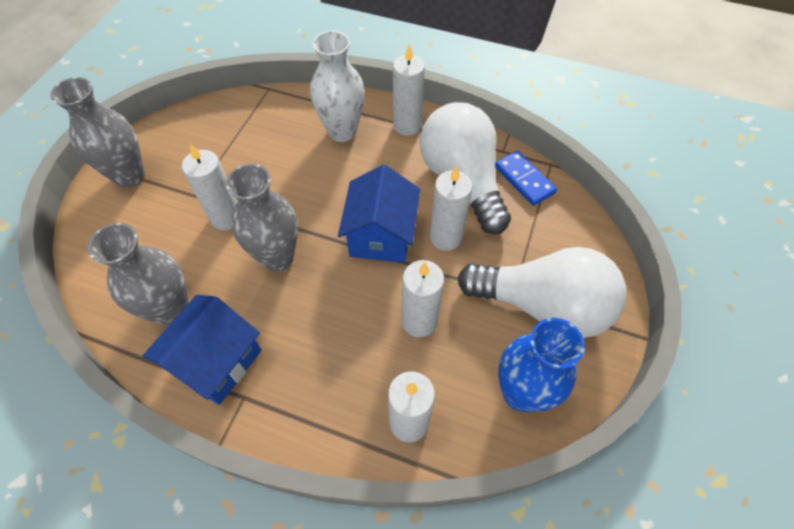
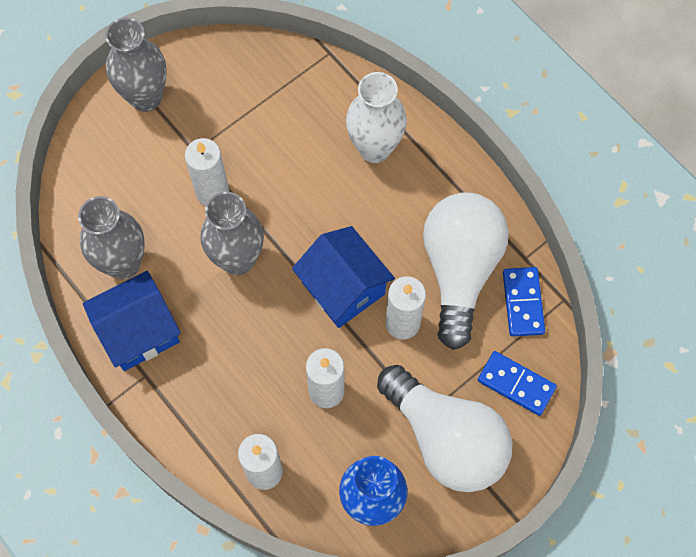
camera: 30 degrees right, 10 degrees up
blue house [338,164,420,263] -> blue house turned 75 degrees counterclockwise [292,226,395,328]
white candle [393,44,425,136] -> none
none -> blue domino [478,351,557,416]

